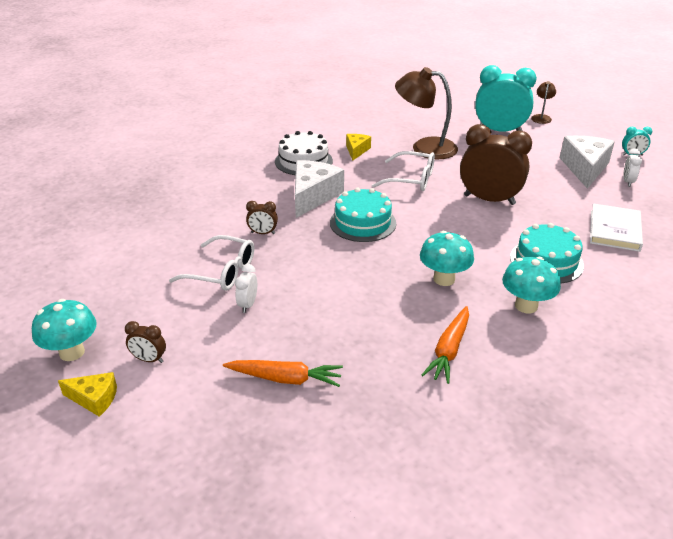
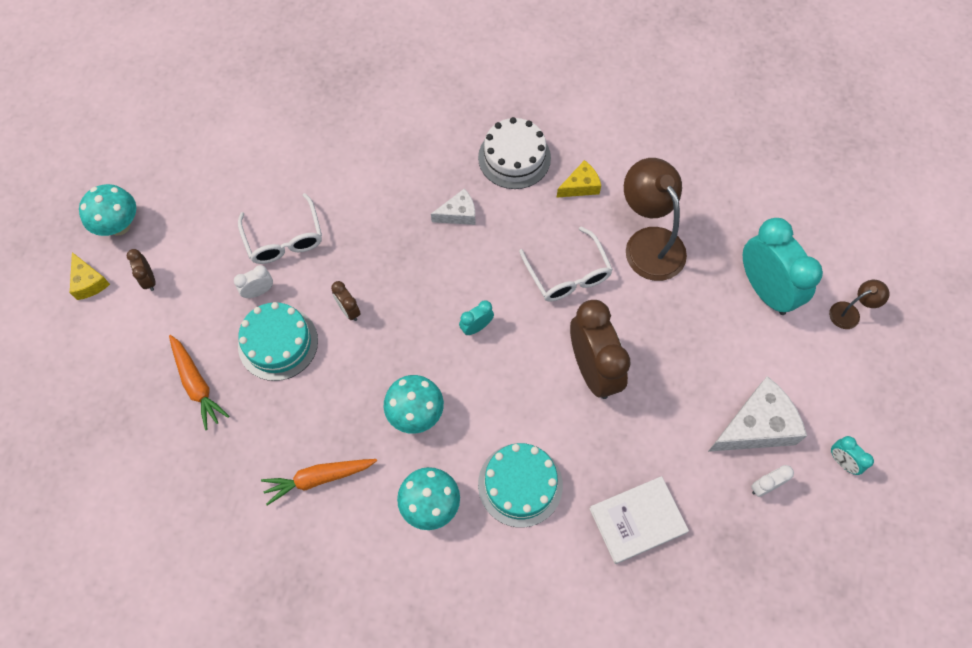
camera: 50 degrees right, 30 degrees up
brown clock [246,201,278,234] -> brown clock moved to [331,281,361,321]
white cheese [295,160,344,218] -> white cheese [431,188,475,225], size x0.55
turquoise cake [330,188,396,242] -> turquoise cake moved to [238,302,318,381]
none -> turquoise clock [459,300,494,335]

